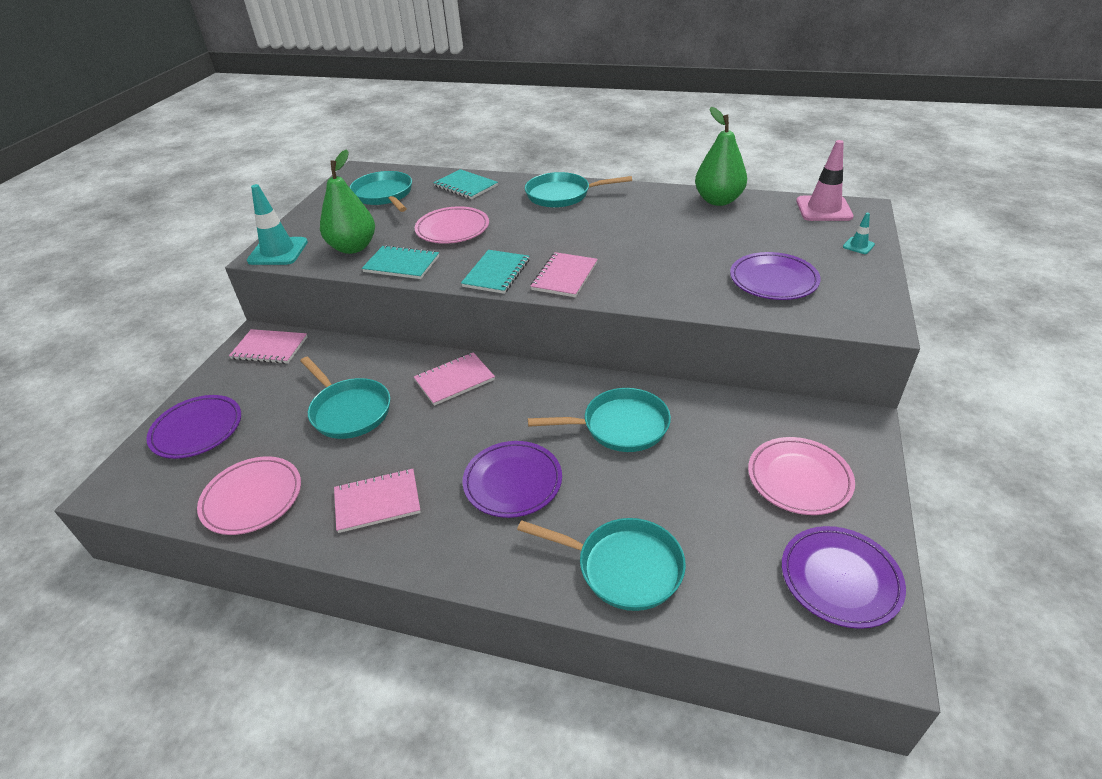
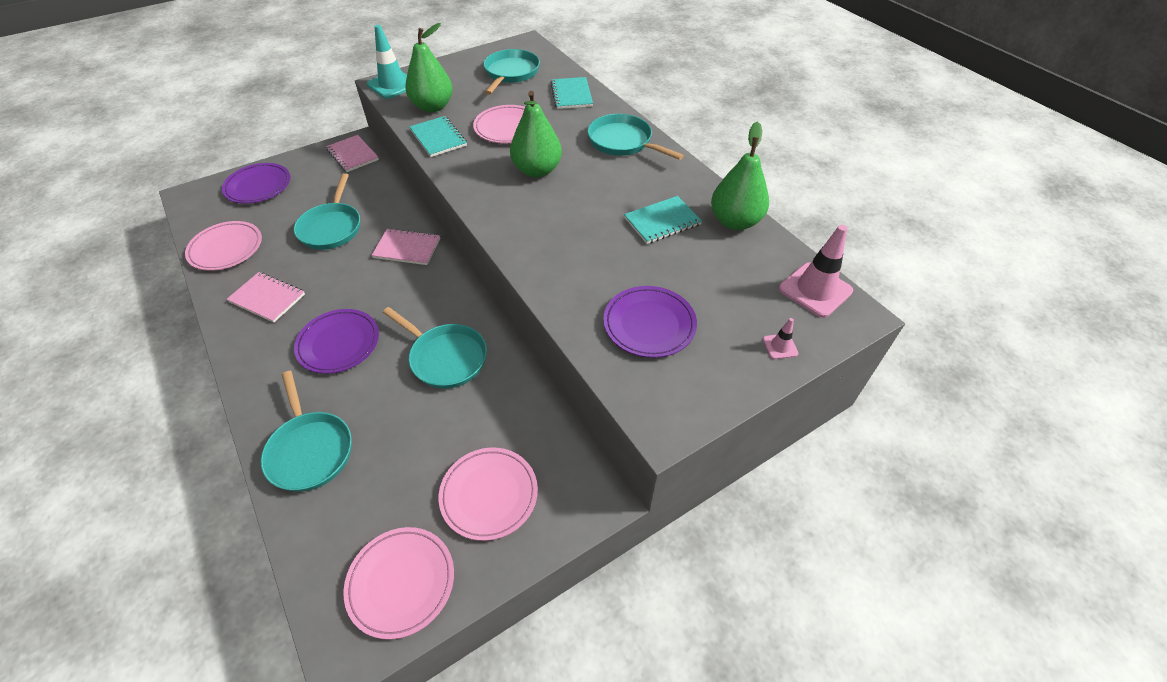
camera: 40 degrees right, 10 degrees up
turquoise notebook [461,250,529,294] -> turquoise notebook moved to [624,196,702,244]
pink notebook [530,252,598,297] -> none
purple plate [782,526,906,629] -> pink plate [344,527,454,640]
turquoise traffic cone [843,213,875,254] -> pink traffic cone [763,318,799,359]
none -> green pear [510,91,562,178]

